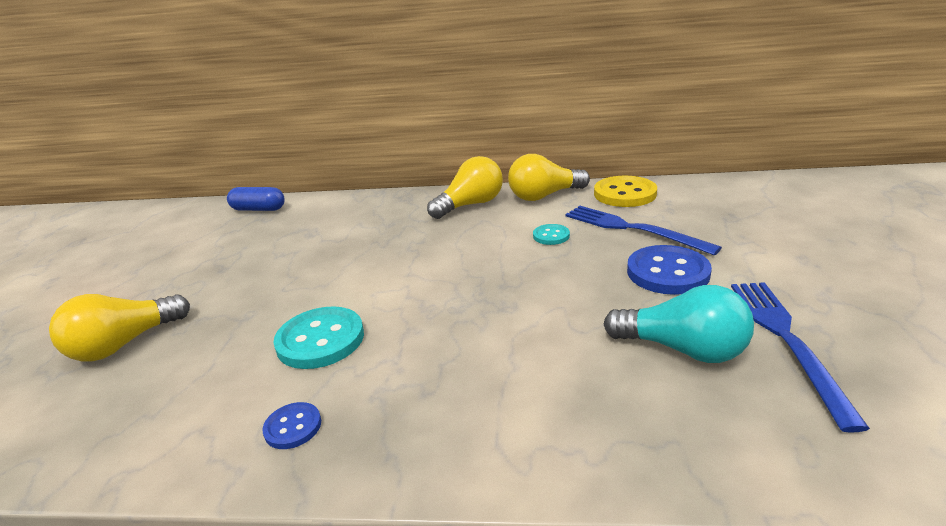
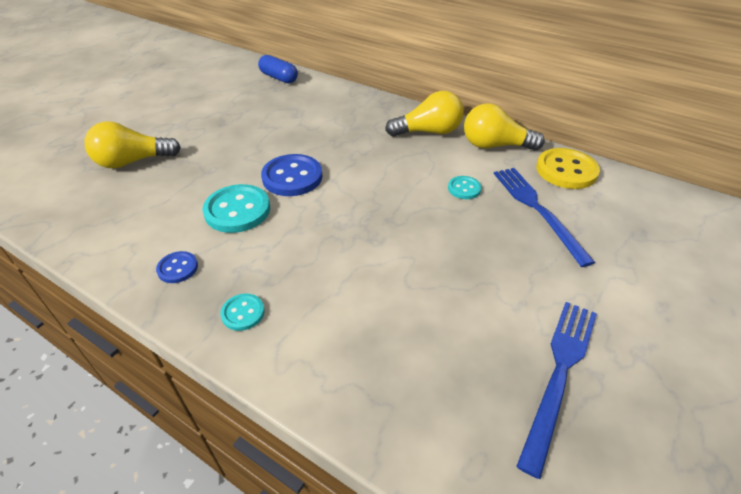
camera: 25 degrees right, 15 degrees up
turquoise light bulb [604,285,754,363] -> none
blue button [627,245,712,295] -> blue button moved to [261,154,323,196]
none -> turquoise button [220,294,265,331]

